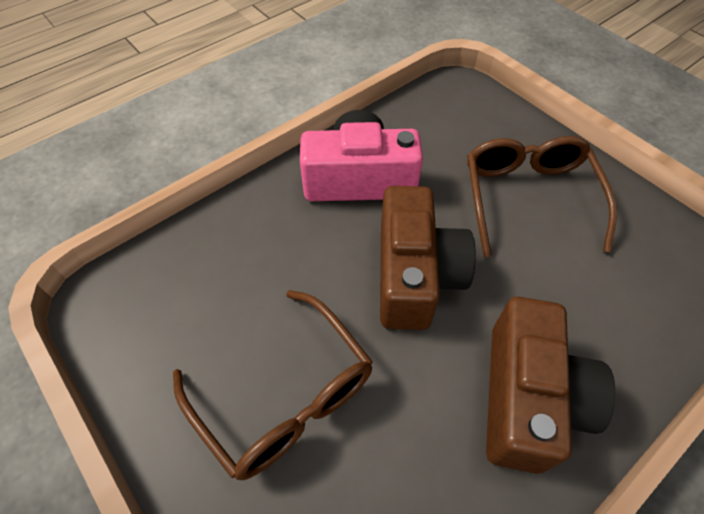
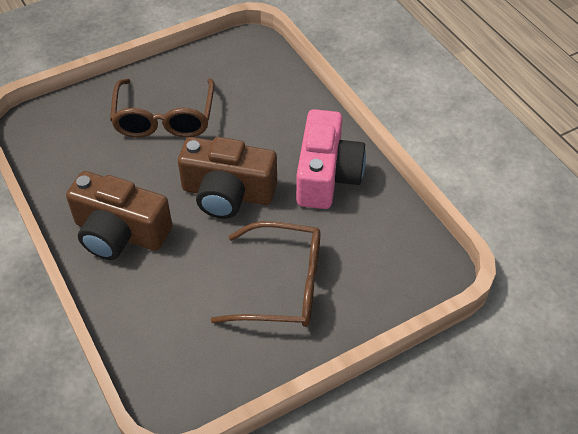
camera: 100 degrees right, 5 degrees down
brown glasses [173,290,373,480] -> brown glasses turned 60 degrees counterclockwise [110,79,214,138]

